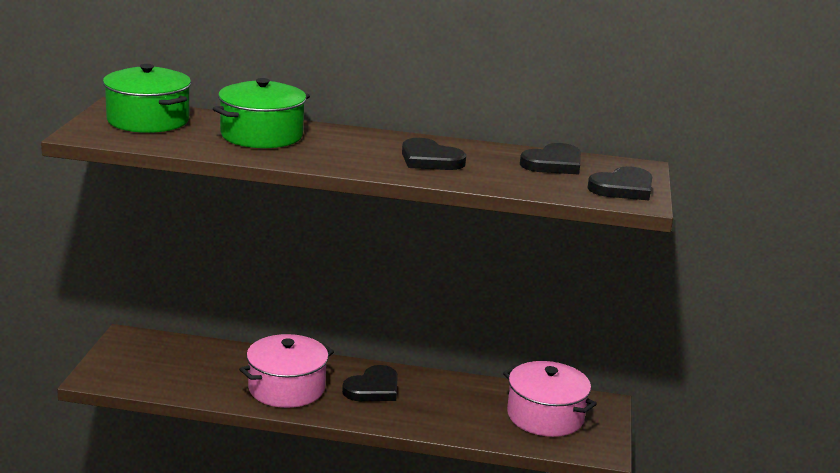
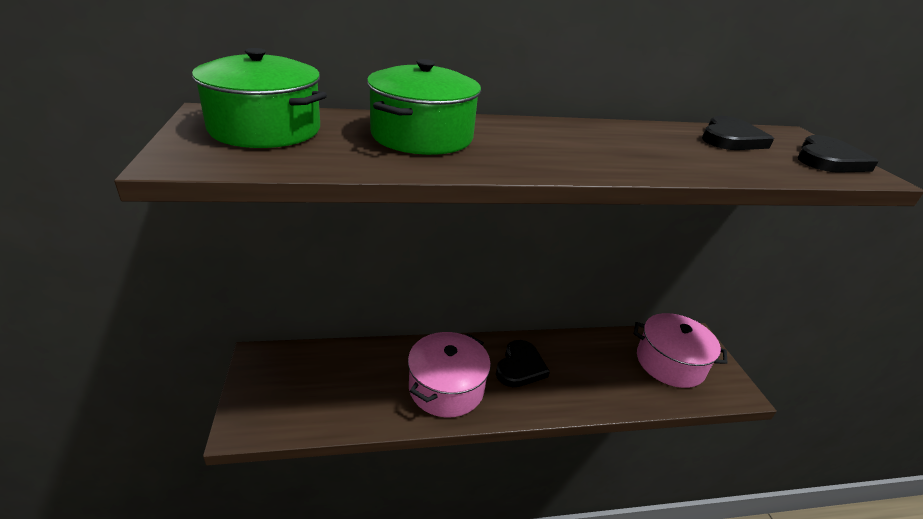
camera: 20 degrees left, 10 degrees up
black heart [402,138,466,170] -> none

